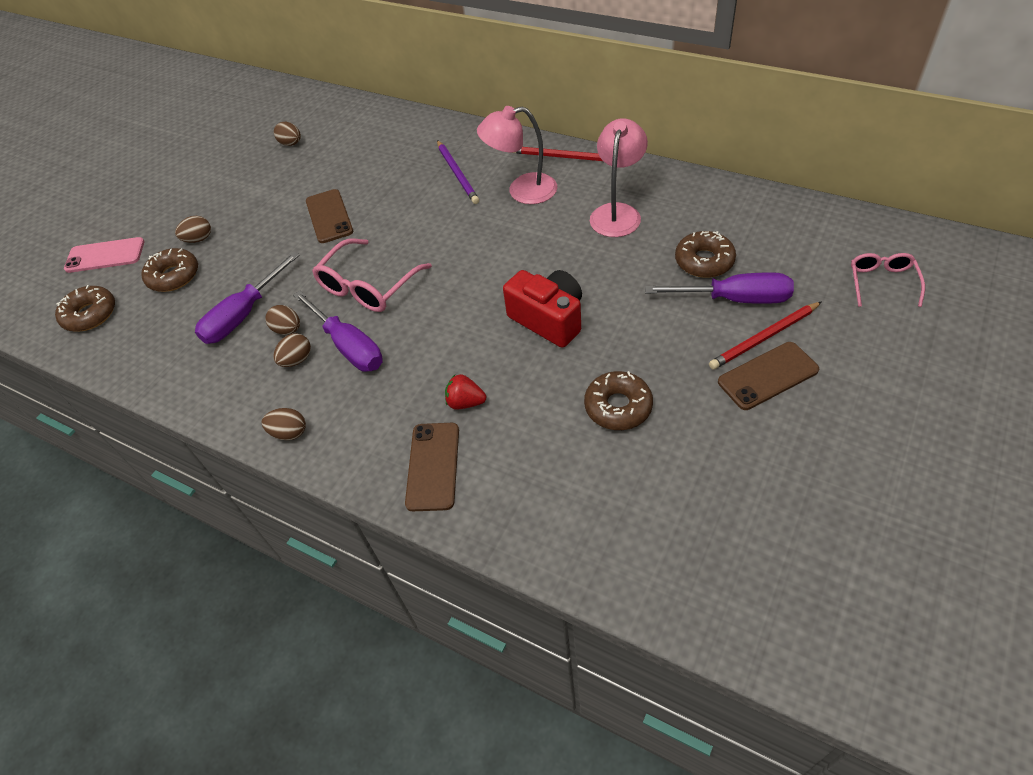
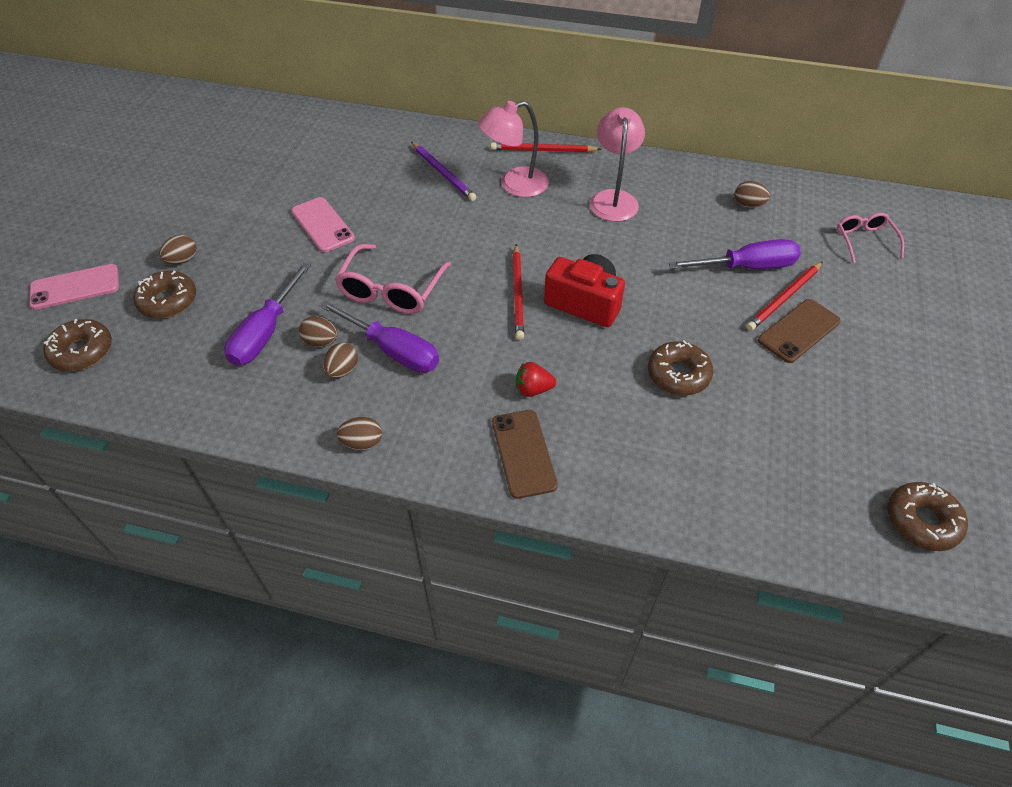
camera: 20 degrees left, 0 degrees up
brown egg [274,122,301,146] -> brown egg moved to [734,181,770,208]
brown phone [306,189,353,243] -> pink phone [291,197,355,252]
brown donut [675,231,736,278] -> brown donut moved to [887,482,968,551]
none -> red pencil [513,244,524,340]

